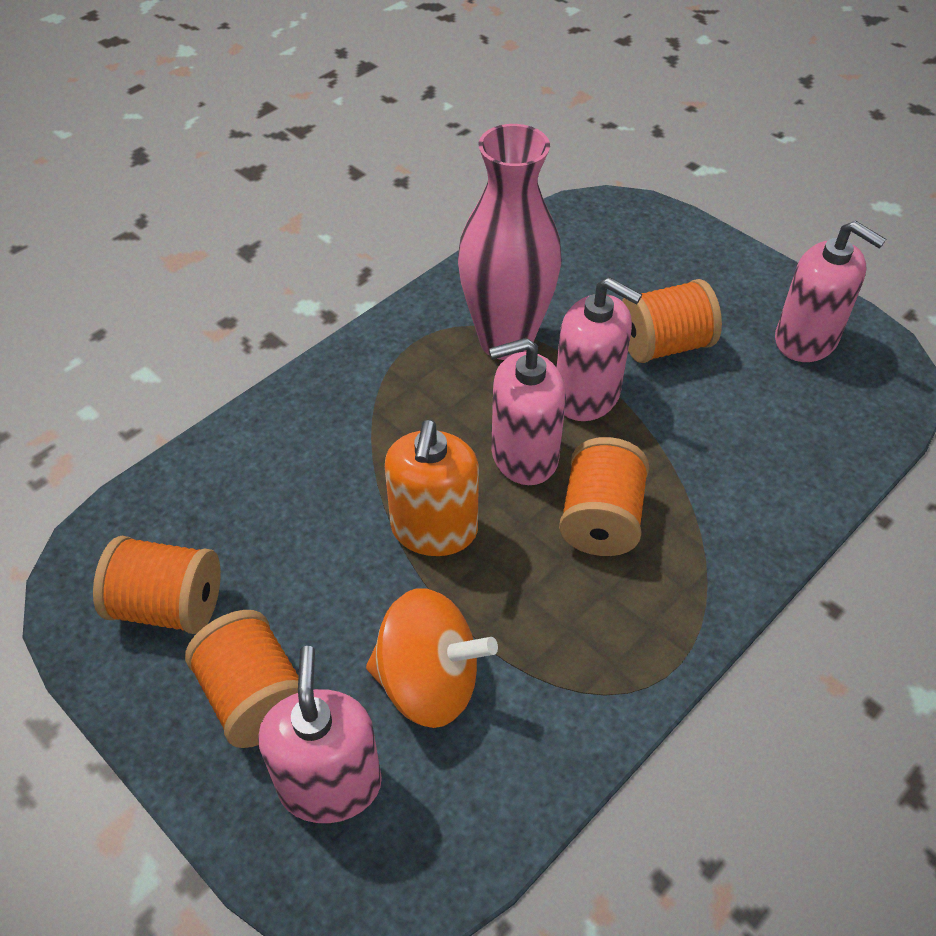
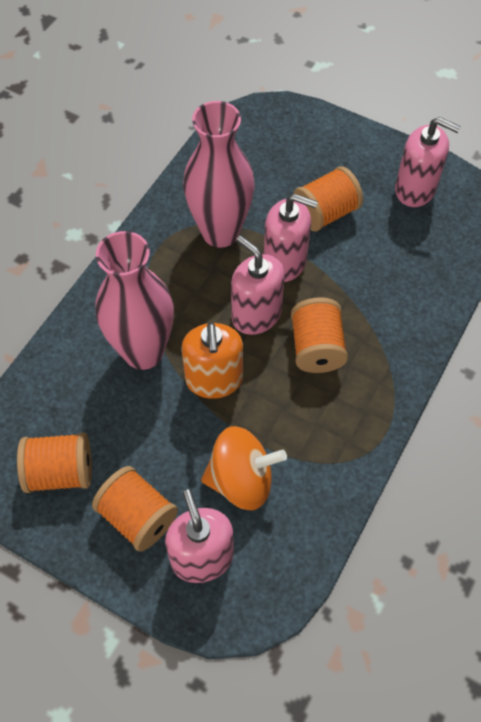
camera: 15 degrees left, 10 degrees up
pink soap dispenser [489,338,566,485] -> pink soap dispenser turned 75 degrees clockwise [231,236,285,335]
none -> pink vase [96,231,174,370]

